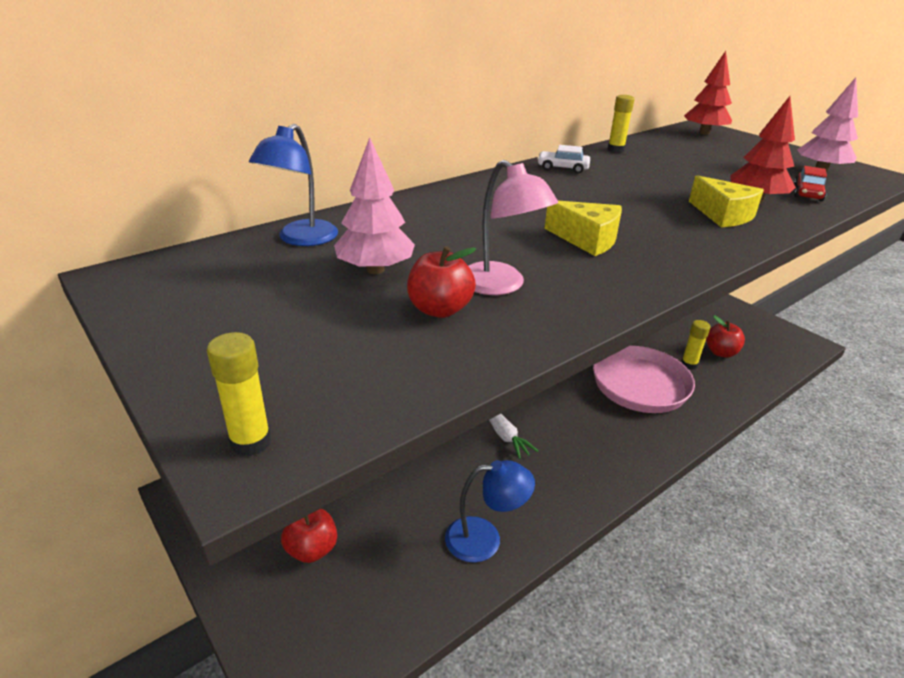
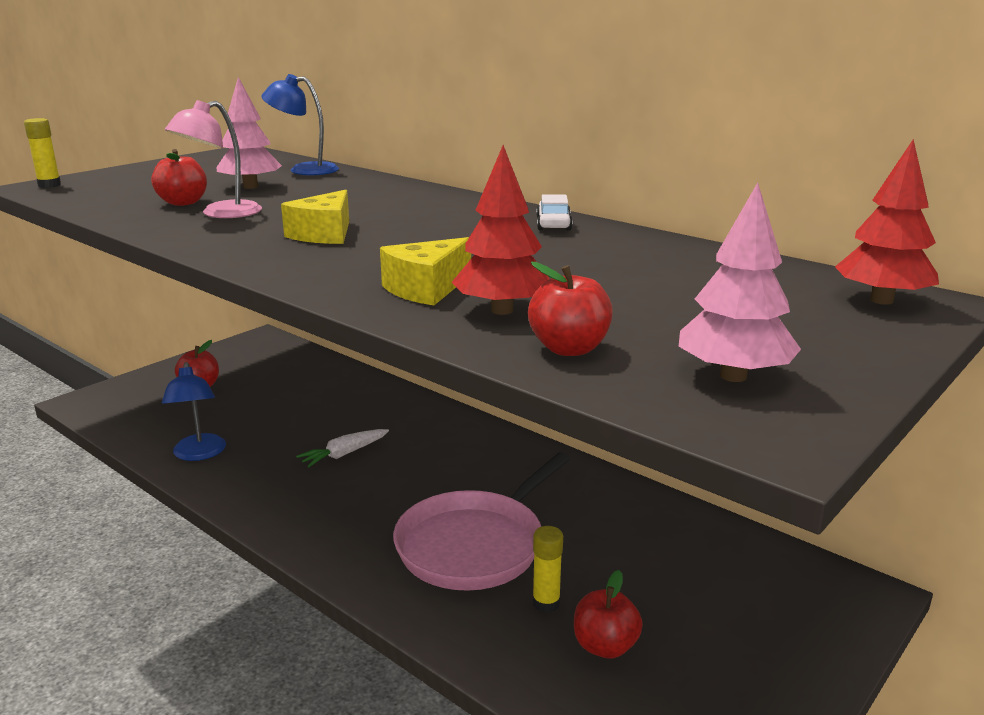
camera: 80 degrees right, 10 degrees down
yellow glue stick [608,95,635,153] -> none
red car [794,166,827,201] -> red apple [528,262,613,356]

